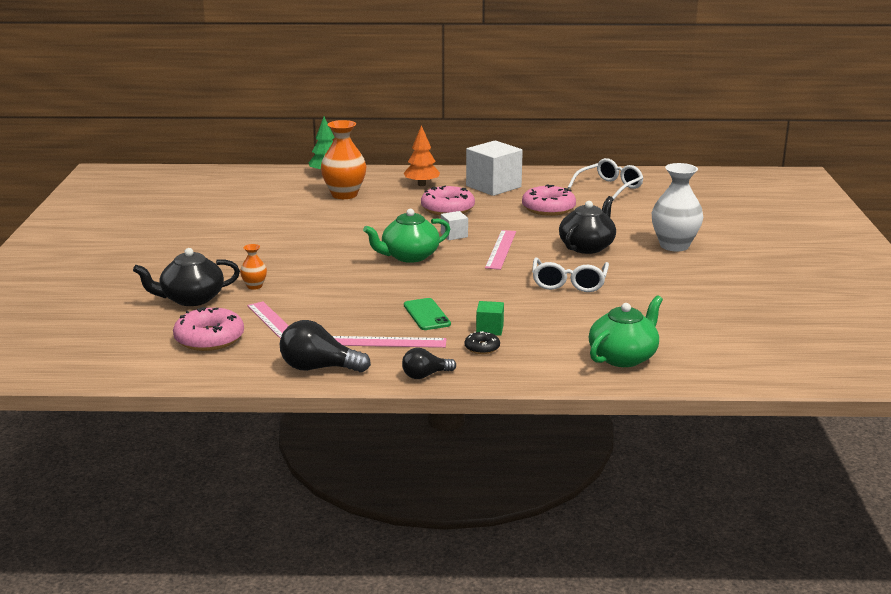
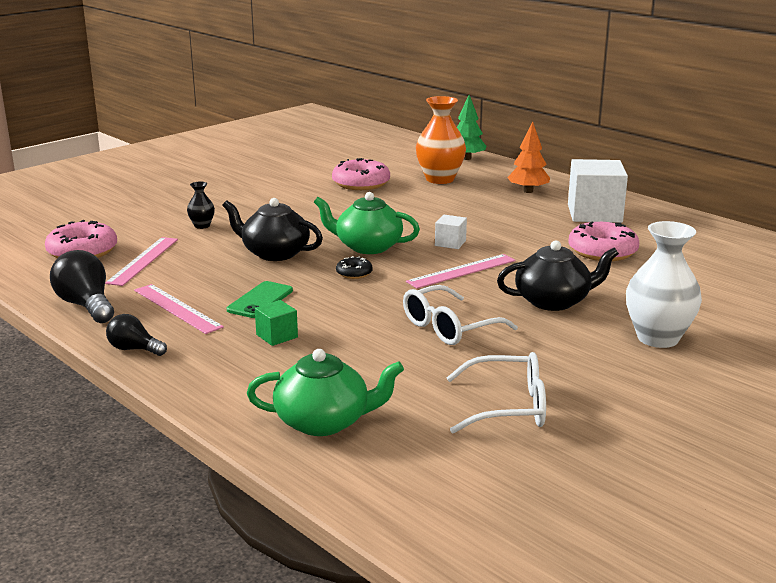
camera: 45 degrees right, 0 degrees up
black teapot [133,248,240,306] -> black teapot moved to [222,198,323,261]
orange vase [240,244,267,290] -> black vase [187,182,215,229]
pink donut [421,186,475,215] -> pink donut moved to [332,158,390,190]
black donut [465,331,500,354] -> black donut moved to [336,256,373,279]
white glasses [568,158,643,200] -> white glasses moved to [447,352,546,434]

